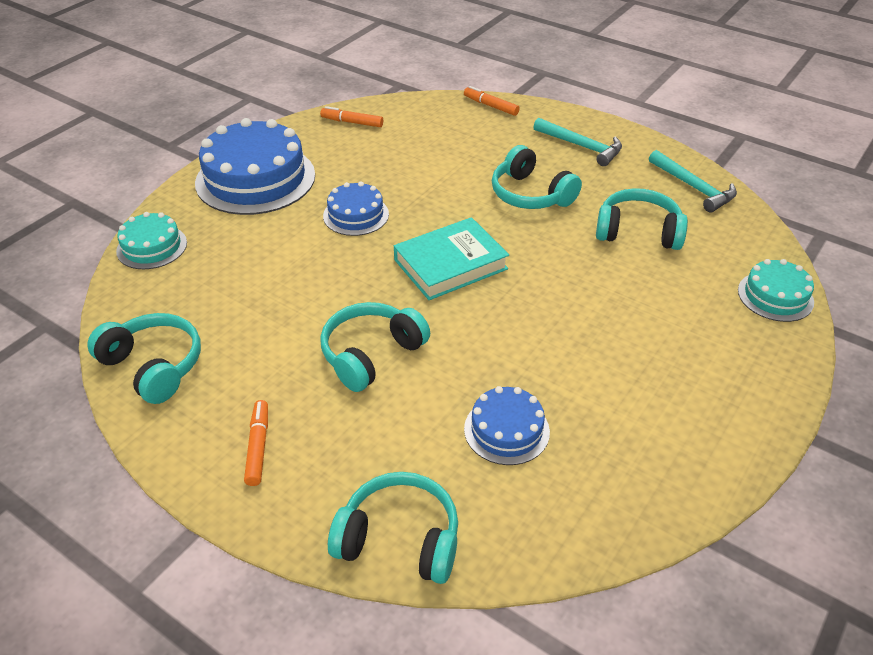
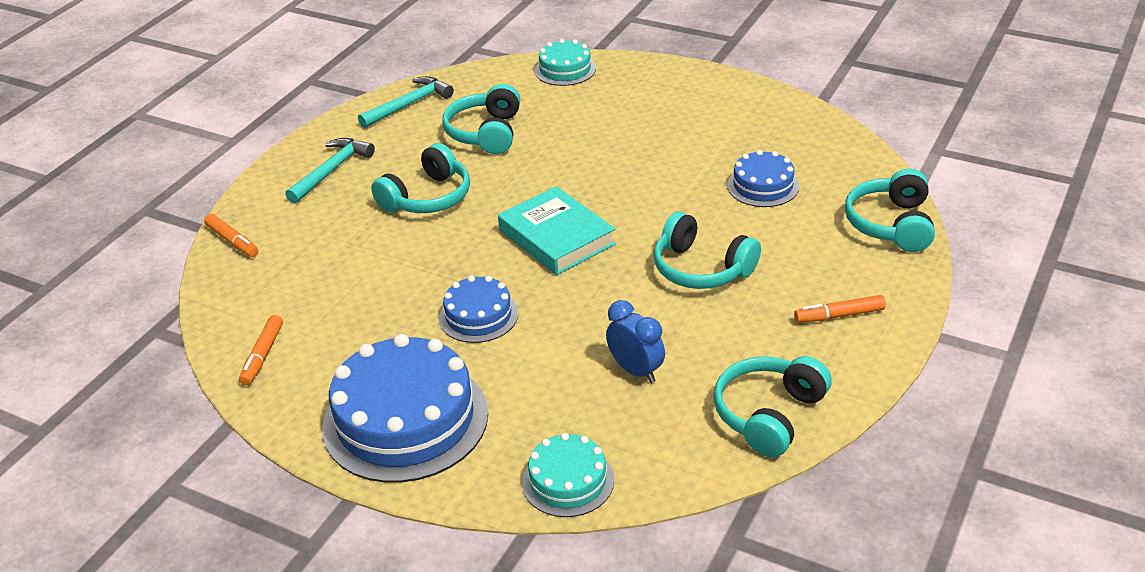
camera: 95 degrees left, 5 degrees down
orange marker [464,86,520,116] -> orange marker turned 75 degrees counterclockwise [204,214,259,257]
none -> blue clock [606,300,665,383]

